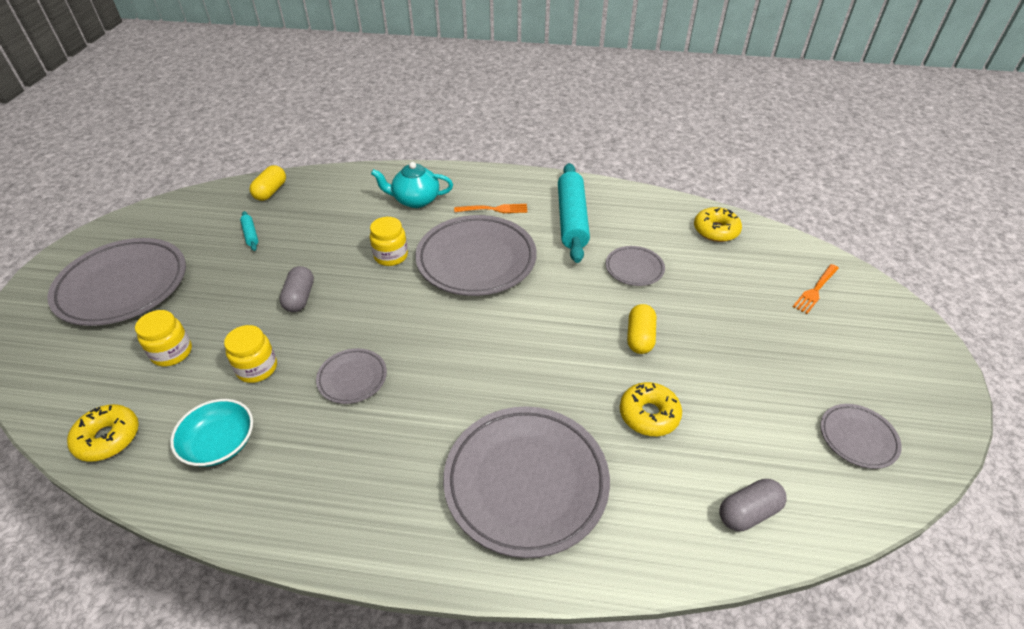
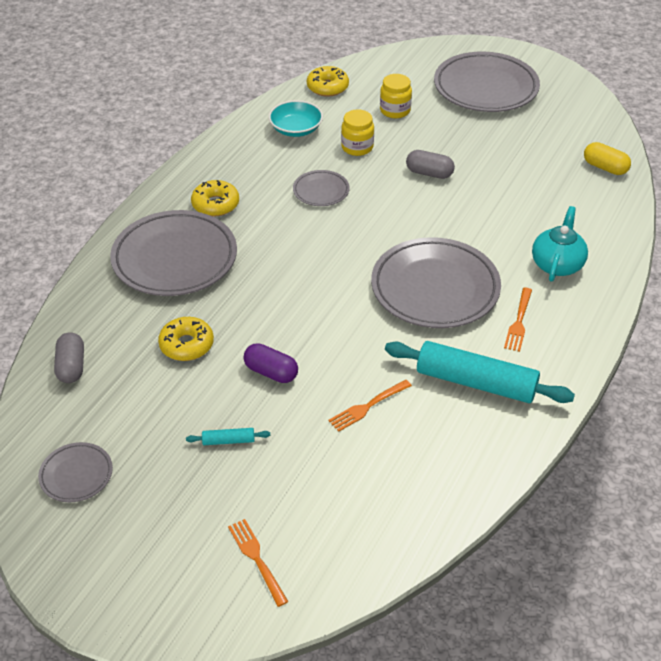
camera: 110 degrees right, 0 degrees up
turquoise rolling pin [240,211,258,251] -> turquoise rolling pin moved to [186,428,270,445]
yellow jar [370,217,408,266] -> none
grey plate [606,246,665,286] -> orange fork [328,380,412,432]
yellow capsule [627,304,656,354] -> purple capsule [243,343,298,383]
yellow donut [694,207,742,242] -> yellow donut moved to [191,180,239,217]

